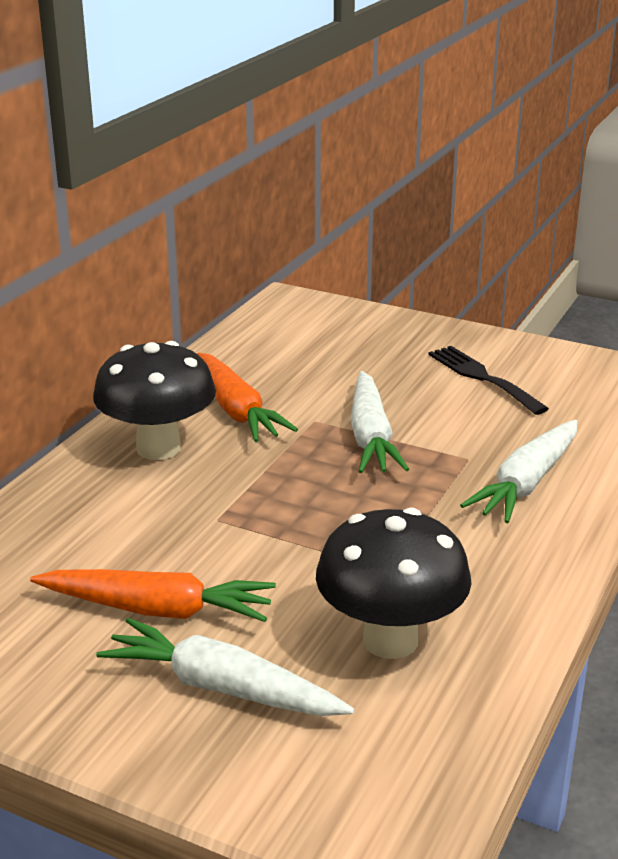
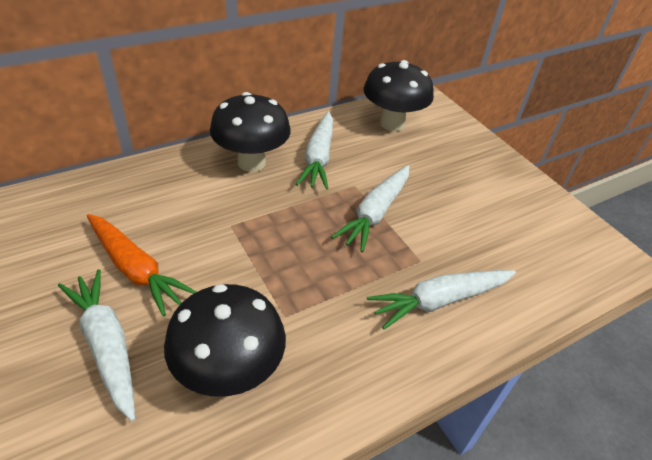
camera: 30 degrees right, 15 degrees up
orange carrot [197,353,298,442] -> white carrot [296,112,333,190]
black fork [428,346,549,415] -> none
none -> black mushroom [363,60,434,131]

